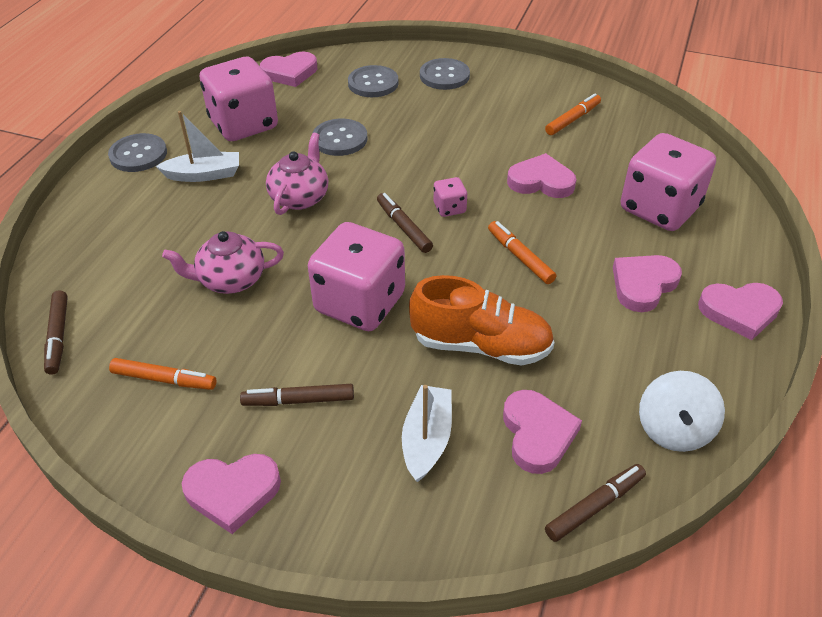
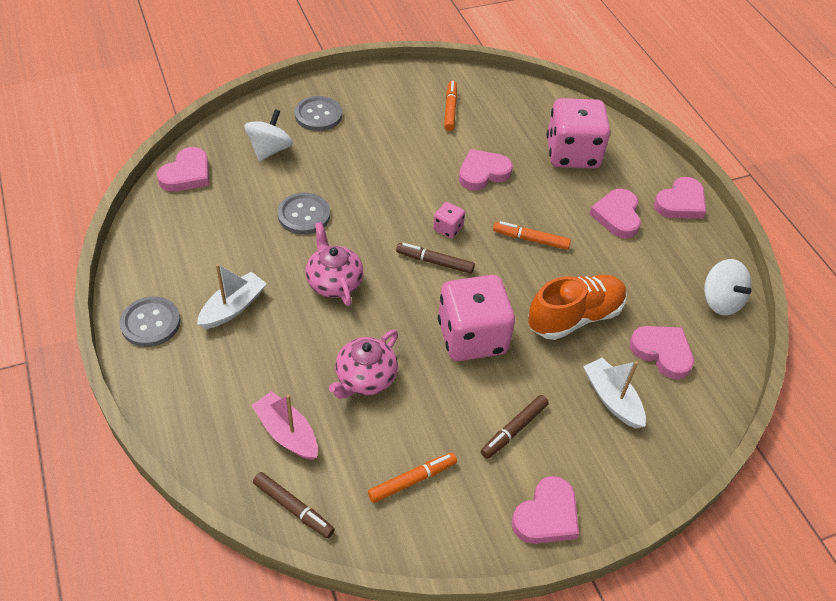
camera: 45 degrees left, 5 degrees up
pink dice [200,57,278,141] -> none
grey button [348,65,399,97] -> white spinning top [244,109,293,161]
brown marker [545,464,646,542] -> none
none -> pink boat [252,391,318,460]

